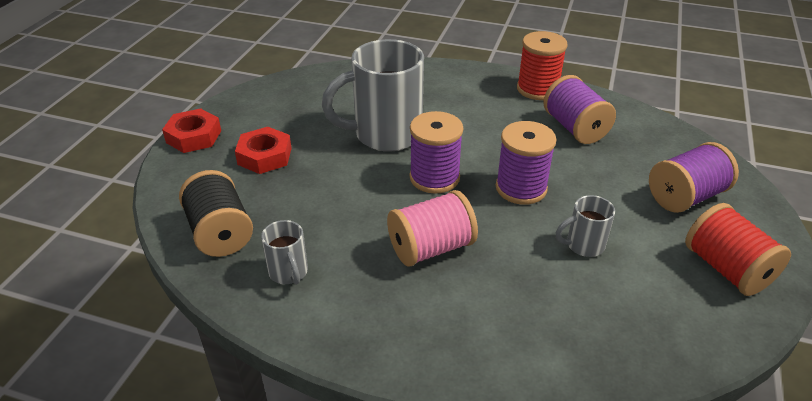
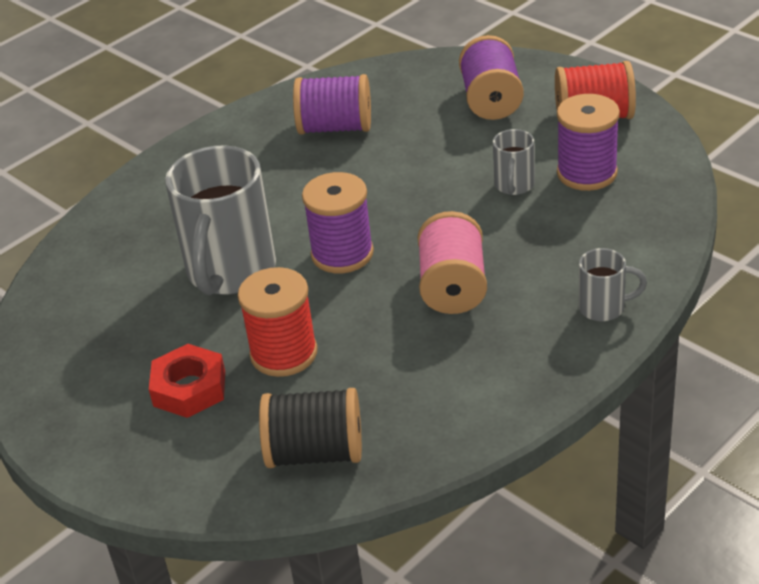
camera: 60 degrees left, 0 degrees up
red nut [162,108,221,153] -> none
grey mug [261,220,308,285] -> grey mug moved to [579,248,647,321]
purple spool [496,121,557,205] -> purple spool moved to [557,94,620,191]
red spool [517,31,568,100] -> red spool moved to [238,267,318,377]

